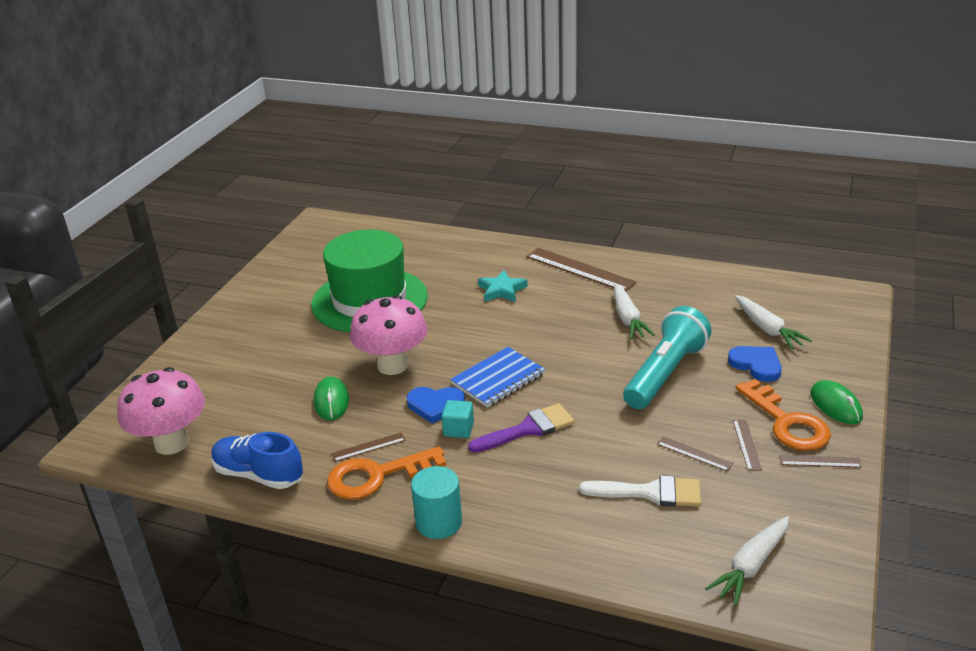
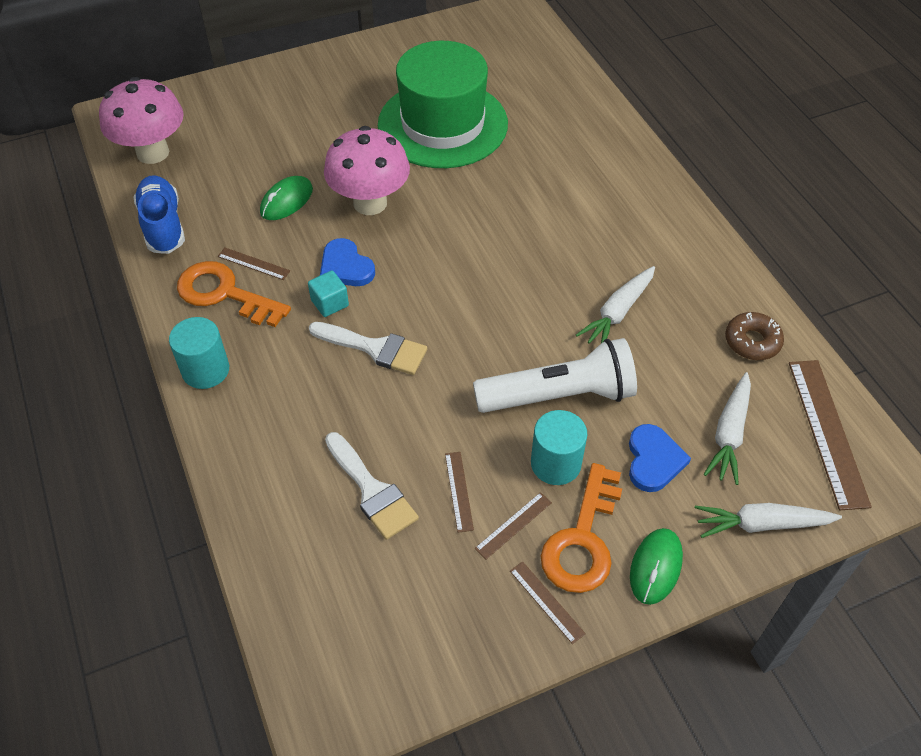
camera: 45 degrees right, 20 degrees up
blue notebook [450,347,545,407] -> none
purple brush [468,403,574,453] -> white brush [309,322,427,375]
turquoise star [478,270,528,302] -> none
brown ruler [526,248,637,291] -> brown ruler moved to [789,360,872,510]
turquoise flashlight [623,306,711,409] -> white flashlight [473,338,637,413]
white carrot [705,516,789,606] -> white carrot moved to [695,503,842,538]
none -> turquoise cylinder [531,410,587,485]
none -> brown donut [725,312,784,360]

